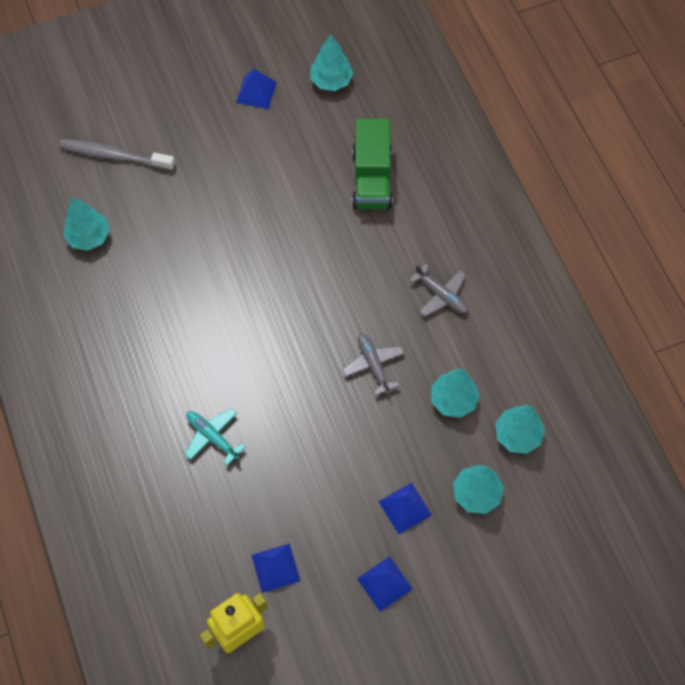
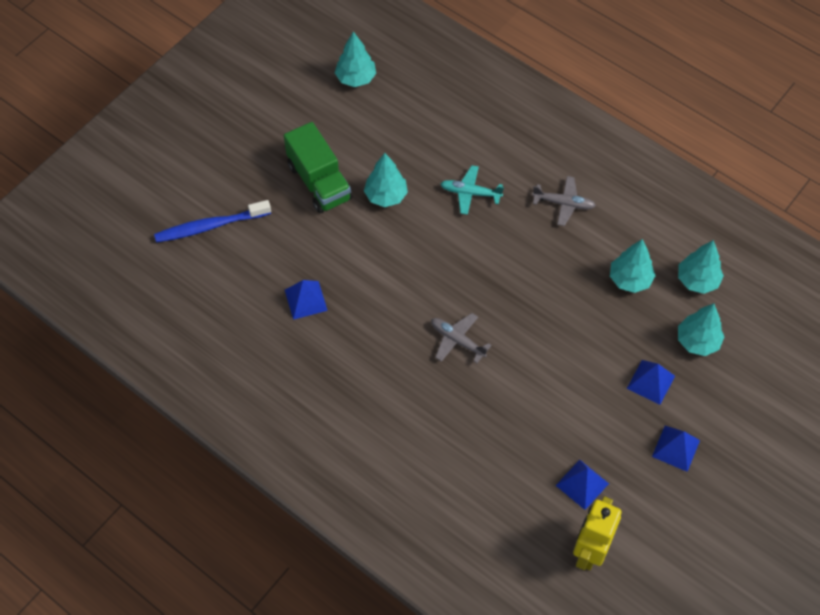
camera: 30 degrees left, 5 degrees down
grey toothbrush [59,139,175,171] -> blue toothbrush [154,200,271,243]
turquoise tree [63,197,110,251] -> turquoise tree moved to [364,153,408,207]
turquoise plane [185,408,246,465] -> turquoise plane moved to [440,165,504,215]
blue pyramid [236,69,277,109] -> blue pyramid moved to [285,280,328,320]
grey plane [342,333,404,396] -> grey plane moved to [431,313,492,363]
green truck [352,118,393,209] -> green truck moved to [284,122,352,213]

